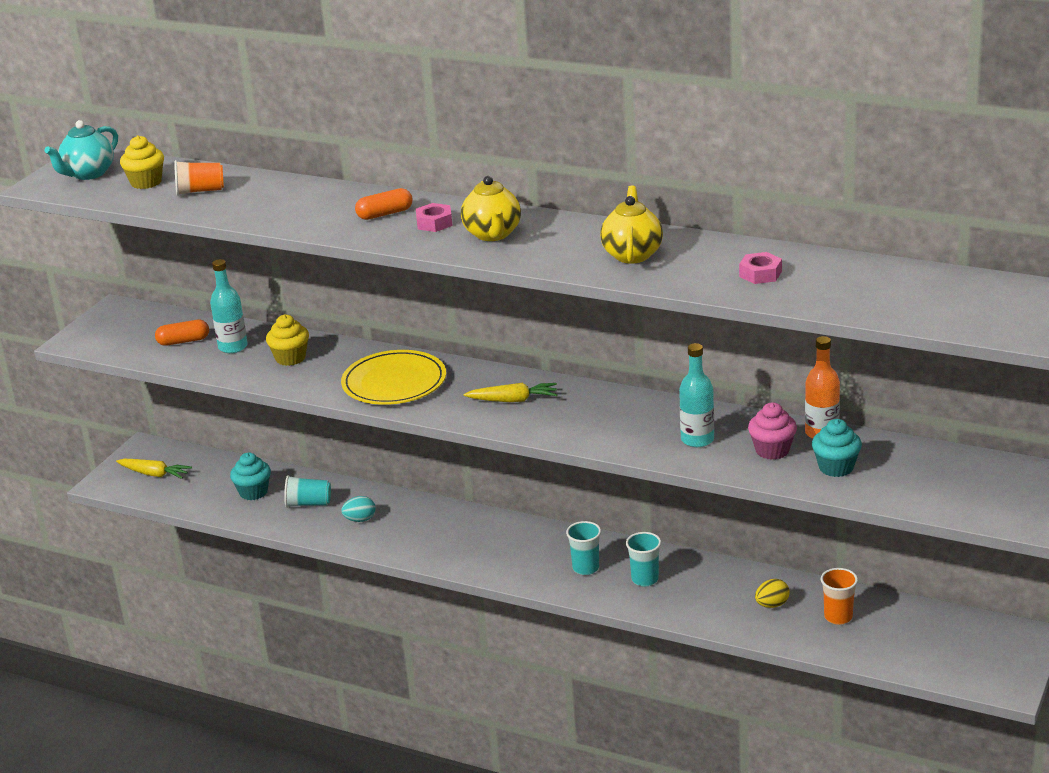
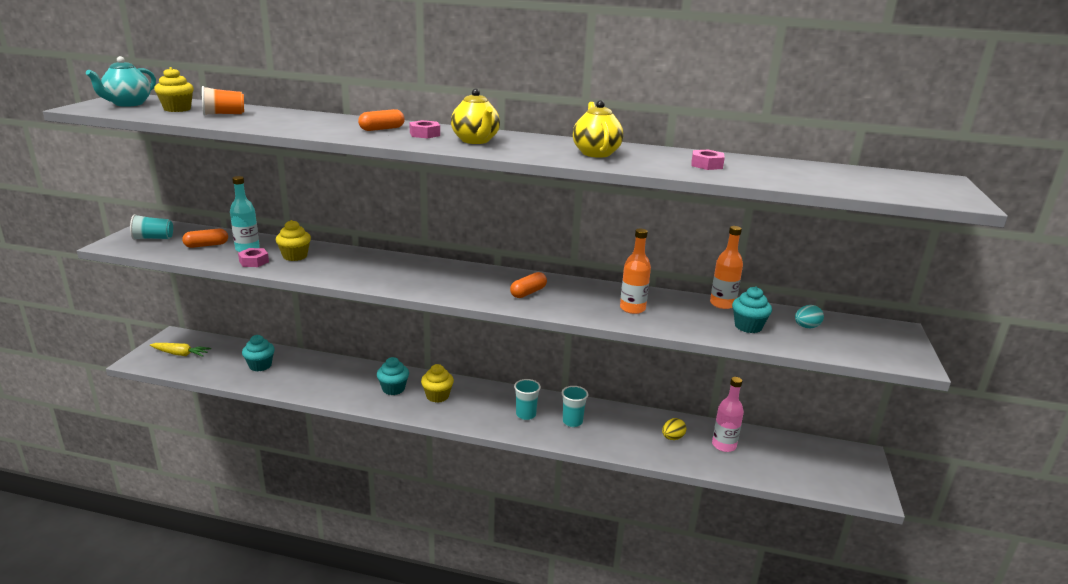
camera: 15 degrees left, 5 degrees down
turquoise cup [284,475,331,508] -> turquoise cup moved to [130,214,173,240]
yellow plate [341,350,446,405] -> none
turquoise egg [341,496,376,522] -> turquoise egg moved to [795,305,824,328]
yellow carrot [464,383,557,402] -> none
turquoise bottle [679,343,714,447] -> orange bottle [620,229,651,314]
pink cupcake [748,402,797,460] -> none
orange cup [821,568,858,625] -> pink bottle [712,377,744,452]
none -> pink nut [238,248,269,267]
none -> turquoise cupcake [377,357,409,395]
none -> yellow cupcake [421,364,454,403]
none -> orange capsule [510,272,547,298]

